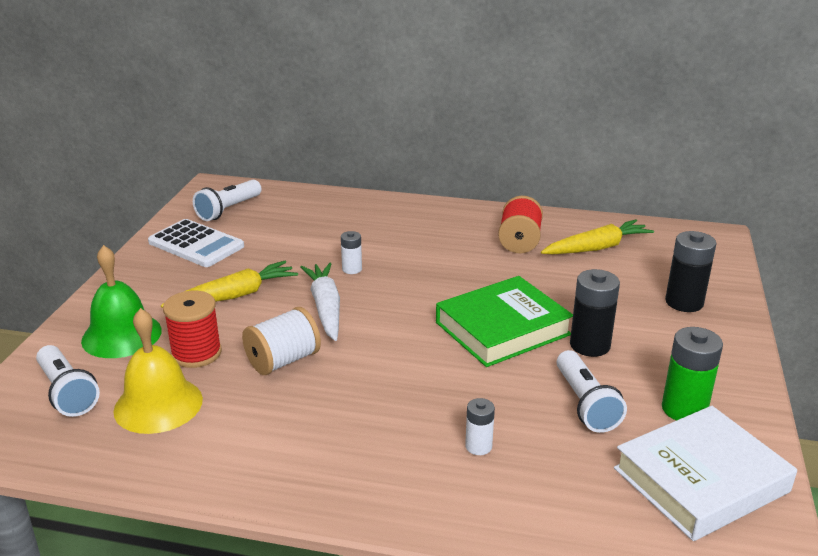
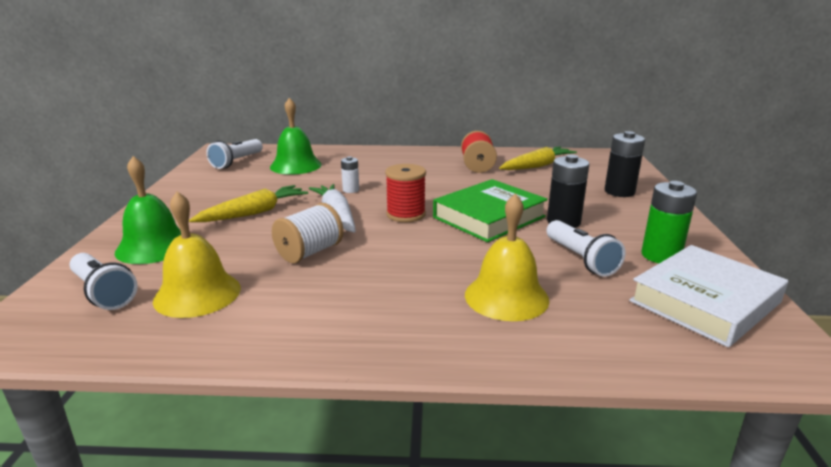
camera: 10 degrees left, 5 degrees down
white calculator [148,219,244,267] -> none
red spool [163,291,222,368] -> red spool moved to [385,164,426,222]
white battery [465,398,495,455] -> yellow bell [465,193,550,321]
none -> green bell [270,98,322,175]

